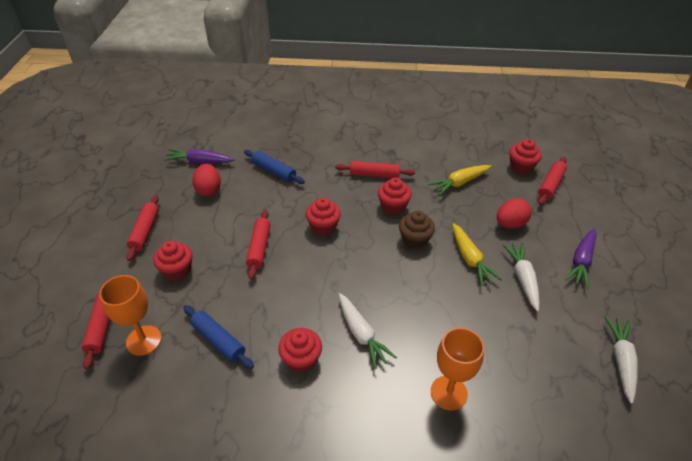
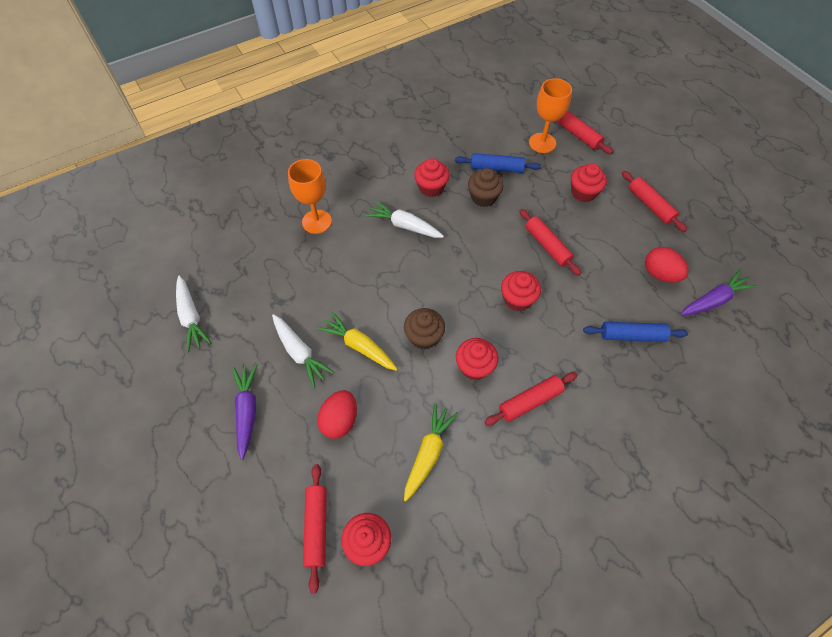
camera: 145 degrees right, 15 degrees up
none -> brown cupcake [468,168,504,207]

